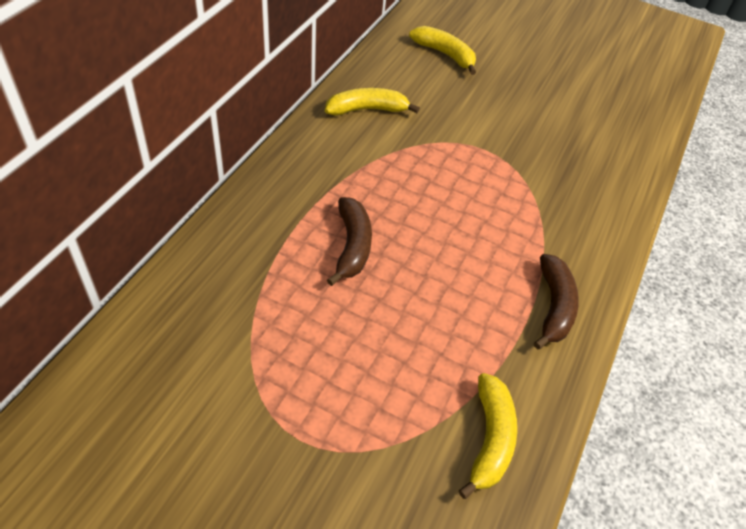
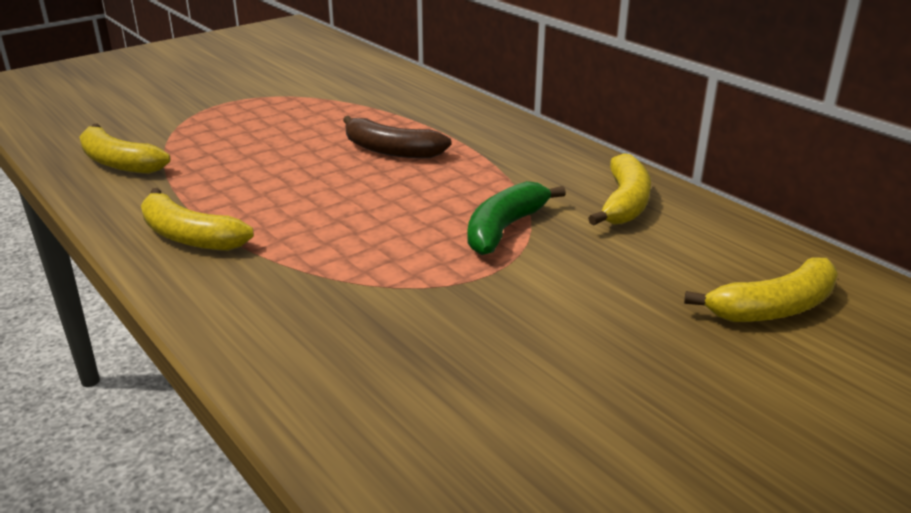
camera: 120 degrees right, 20 degrees down
brown banana [534,254,579,349] -> yellow banana [141,188,254,251]
none -> green banana [467,181,566,255]

